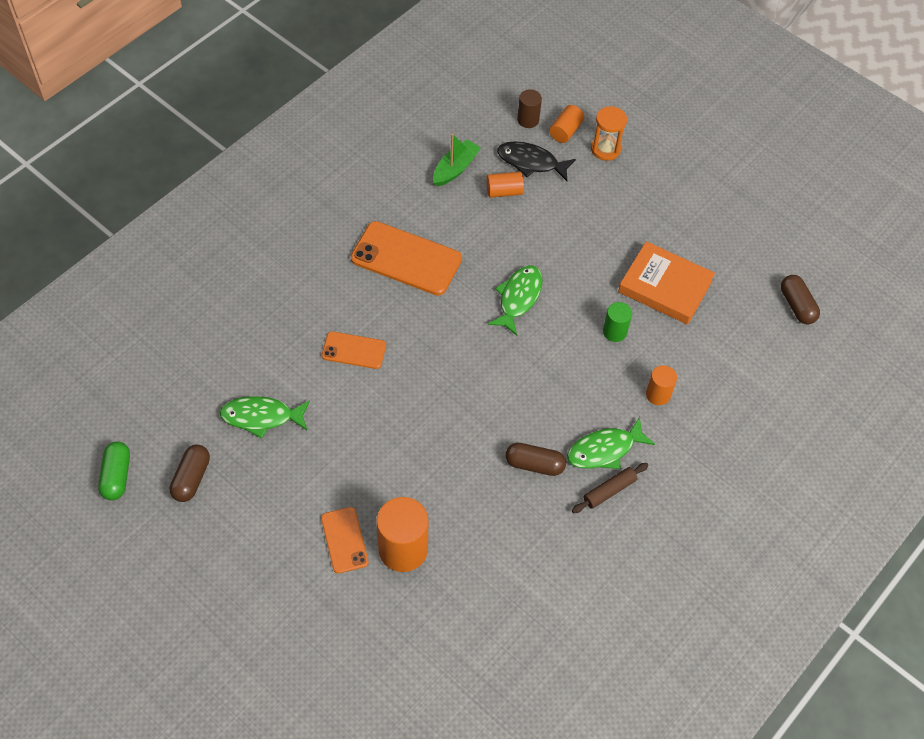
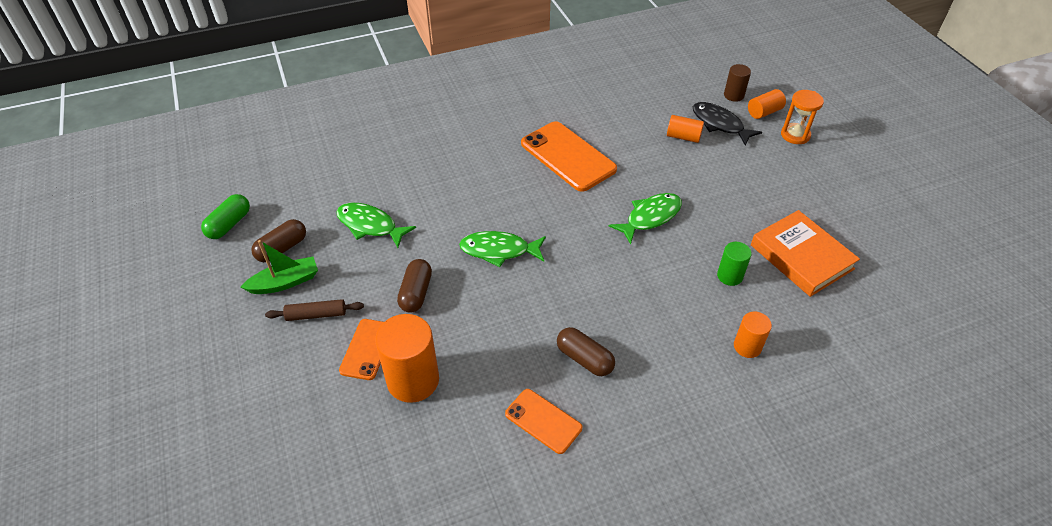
camera: 30 degrees right, 10 degrees down
orange phone [322,331,386,369] -> orange phone moved to [505,389,582,454]
green boat [433,134,481,187] -> green boat moved to [240,240,318,294]
green fish [567,417,655,469] -> green fish moved to [459,231,546,267]
brown rolling pin [572,463,649,513] -> brown rolling pin moved to [265,299,364,321]
brown capsule [781,275,820,324] -> brown capsule moved to [397,259,432,313]

